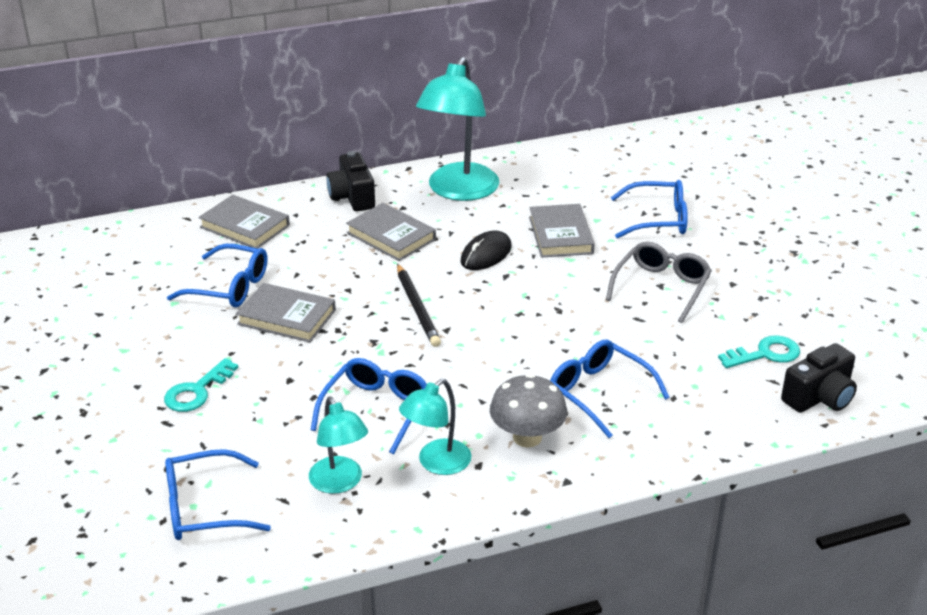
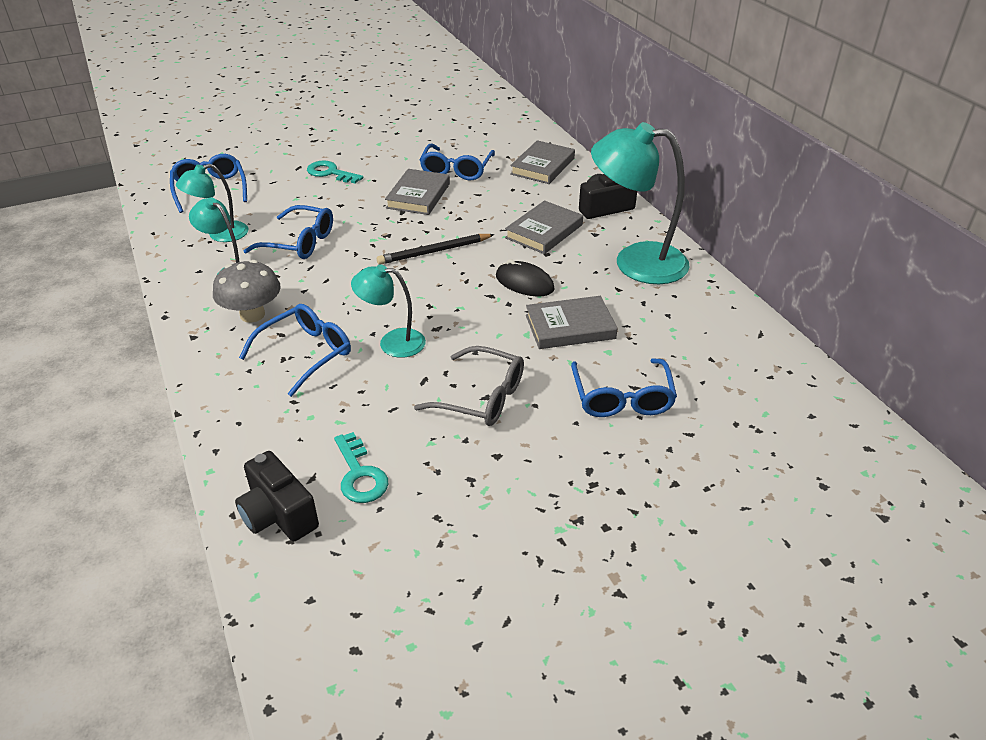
camera: 85 degrees right, 5 degrees up
none -> turquoise lamp [351,264,426,358]

